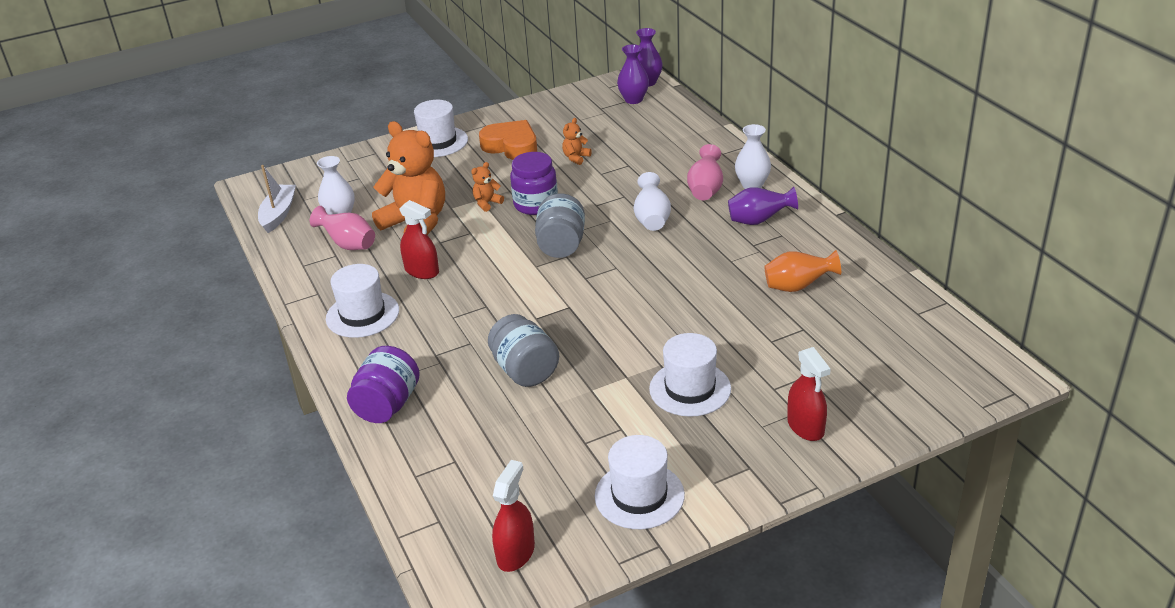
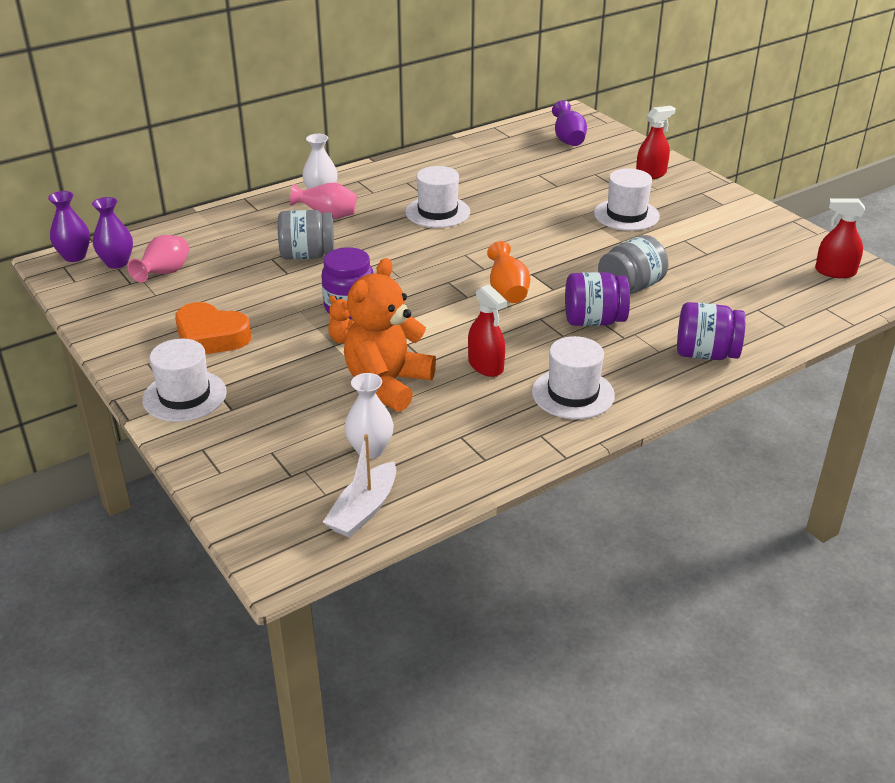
camera: 100 degrees left, 0 degrees up
white boat [258,165,296,233] -> white boat turned 60 degrees counterclockwise [323,434,396,538]
pink vase [310,206,375,250] -> pink vase moved to [128,235,189,282]
red spray bottle [399,200,439,279] -> red spray bottle turned 120 degrees clockwise [468,284,507,377]
orange heart [479,120,537,160] -> orange heart turned 90 degrees counterclockwise [175,302,251,354]
grey jar [535,193,585,258] -> grey jar moved to [278,210,334,260]
orange teddy bear [562,118,592,165] -> none
white hat [595,435,685,529] -> white hat moved to [406,166,470,228]
white vase [634,172,671,231] -> none
purple vase [728,187,798,225] -> purple vase moved to [552,100,587,146]
orange vase [764,250,841,292] -> orange vase moved to [487,241,530,303]
none -> purple jar [565,272,630,326]

